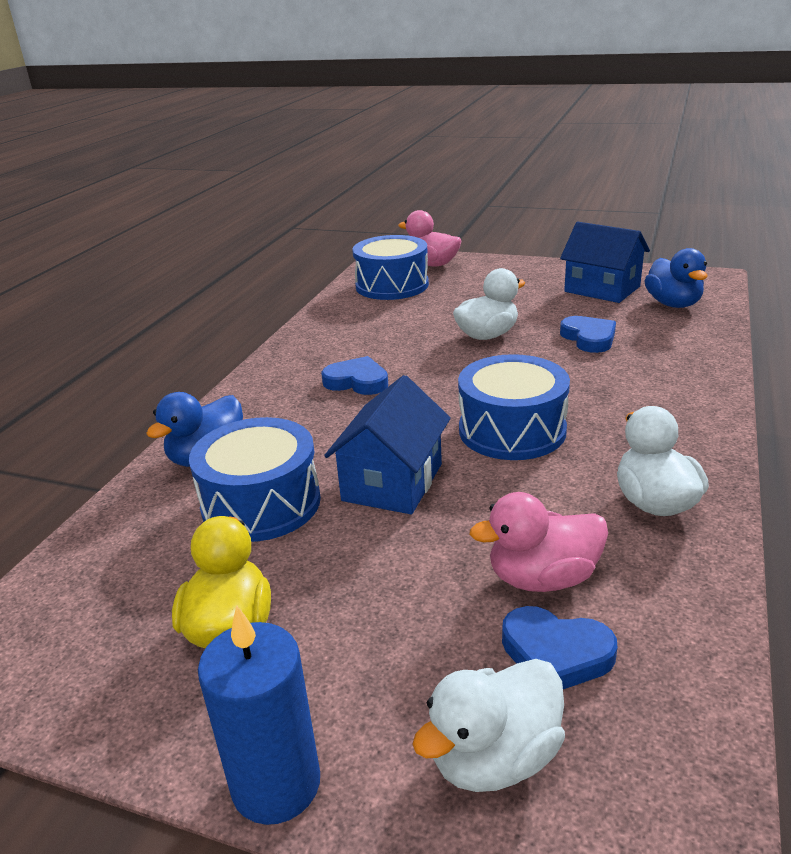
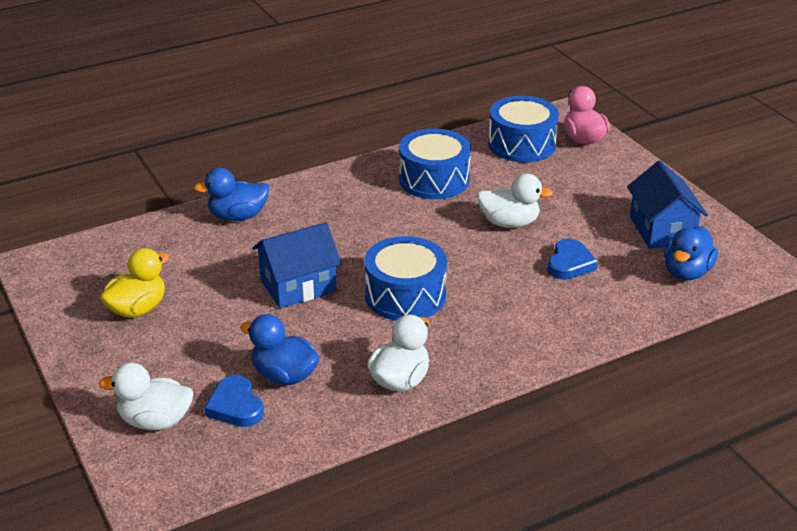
camera: 40 degrees right, 5 degrees up
blue drum [189,417,321,542] -> blue drum moved to [399,129,471,199]
blue candle [198,605,320,825] -> none
blue heart [321,356,388,395] -> none
pink duck [470,492,608,592] -> blue duck [240,314,320,385]

